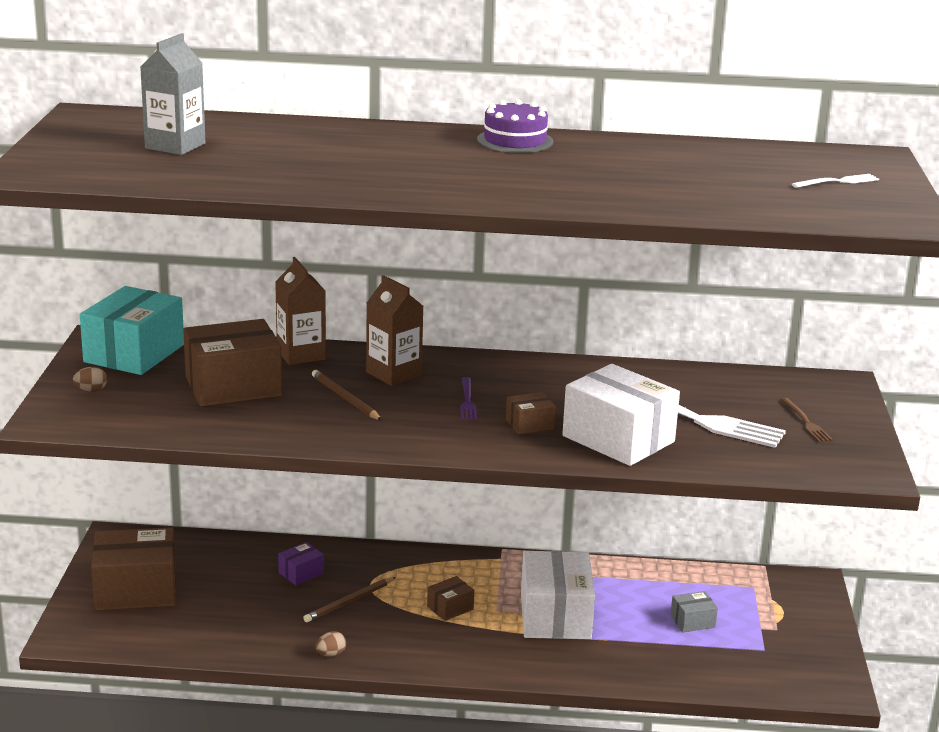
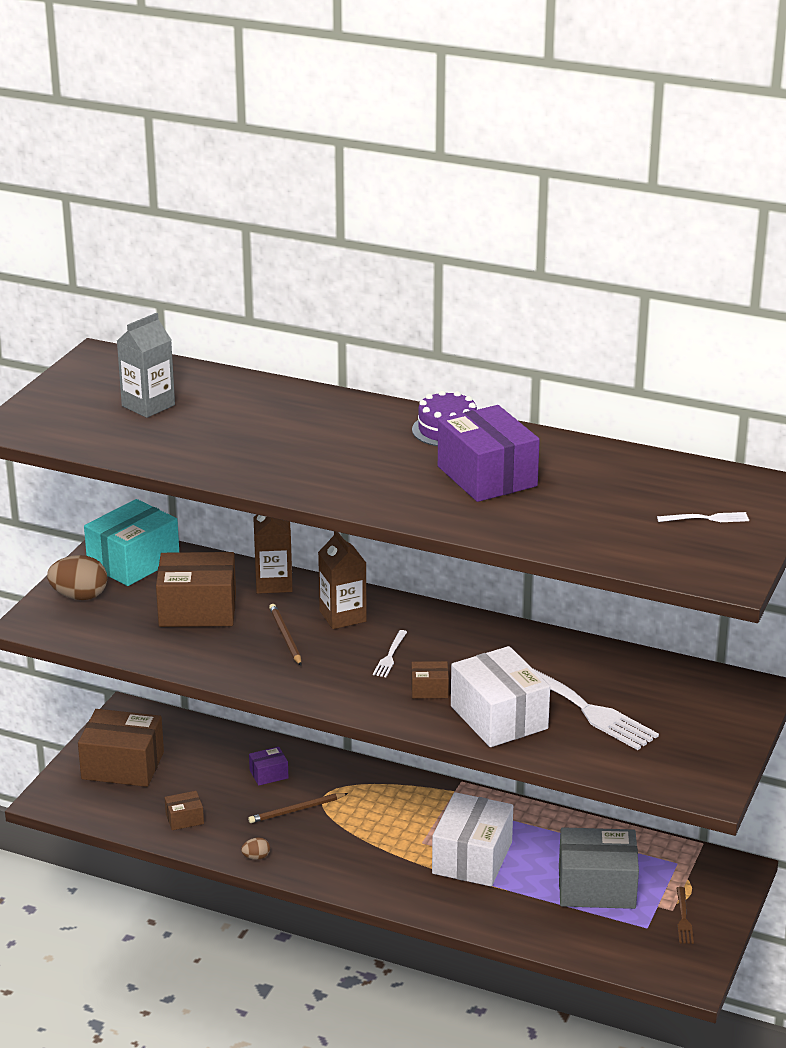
camera: 20 degrees right, 5 degrees up
brown egg [73,367,107,391] -> brown egg [47,555,107,600], size x2.05
brown box [427,576,474,621] -> brown box moved to [165,791,204,830]
purple fork [460,377,477,420] -> white fork [373,630,407,677]
grey box [670,591,718,632] -> grey box [559,827,639,909], size x2.17
brown fork [780,398,833,442] -> brown fork moved to [676,887,694,944]
none -> purple box [438,405,540,502]

